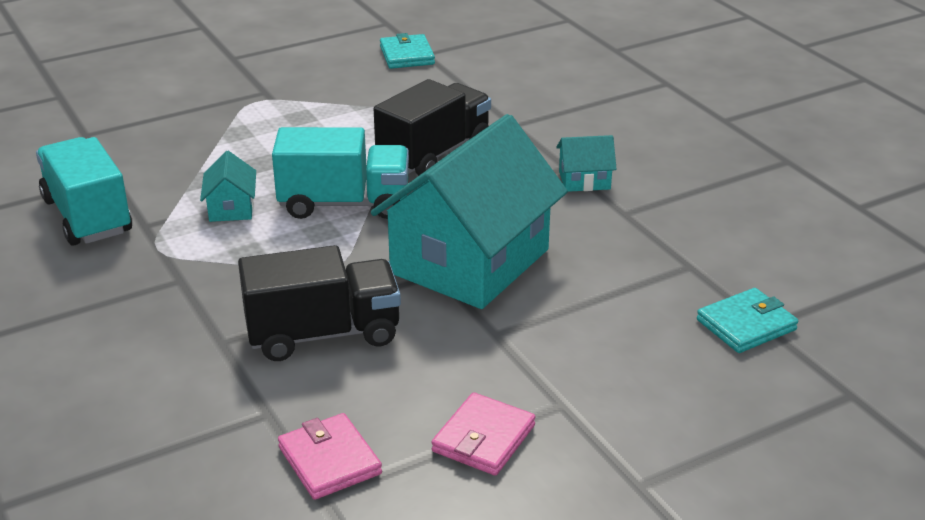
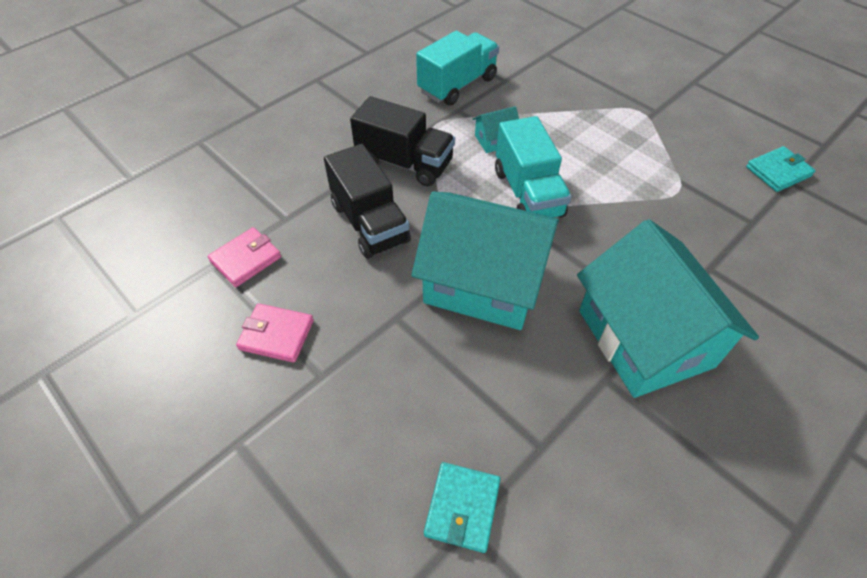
camera: 75 degrees right, 20 degrees up
black truck [374,79,491,176] -> black truck moved to [350,96,455,186]
turquoise house [556,135,617,192] -> turquoise house [577,219,759,398], size x2.47
turquoise wallet [697,288,798,353] -> turquoise wallet turned 60 degrees clockwise [424,462,501,553]

